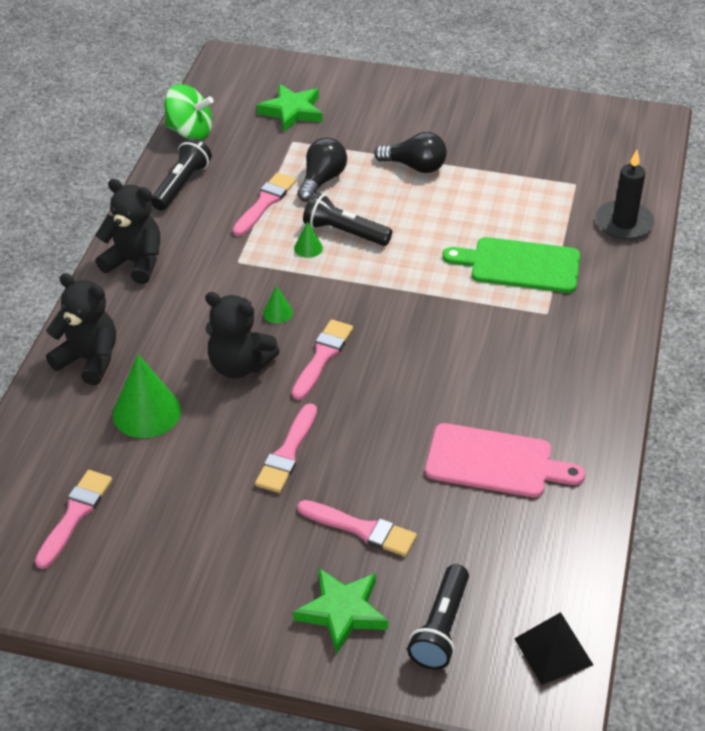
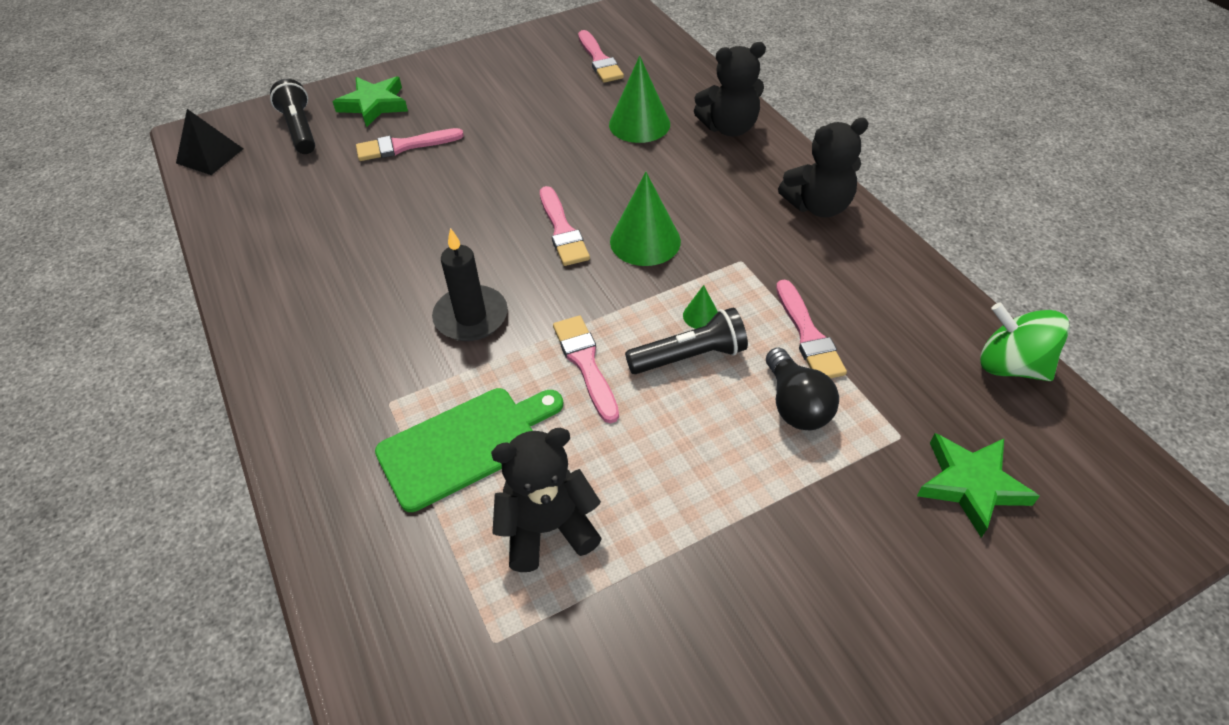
camera: 140 degrees right, 5 degrees up
black flashlight [151,138,212,211] -> none
green spinning top [165,84,214,140] -> green spinning top turned 60 degrees clockwise [980,303,1070,381]
black teddy bear [205,292,280,378] -> black teddy bear moved to [491,428,602,572]
pink brush [255,403,317,493] -> pink brush moved to [553,315,619,423]
green cone [263,286,293,323] -> green cone [610,172,681,266], size x2.12
black light bulb [374,132,447,173] -> none
pink cutting board [425,423,585,497] -> none
black candle [595,150,655,240] -> black candle moved to [432,228,508,341]

